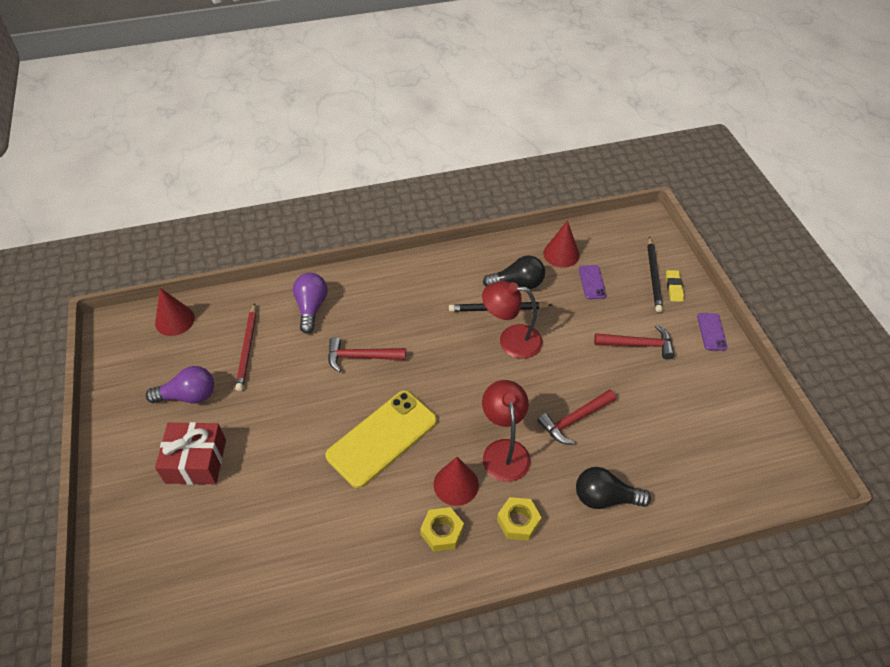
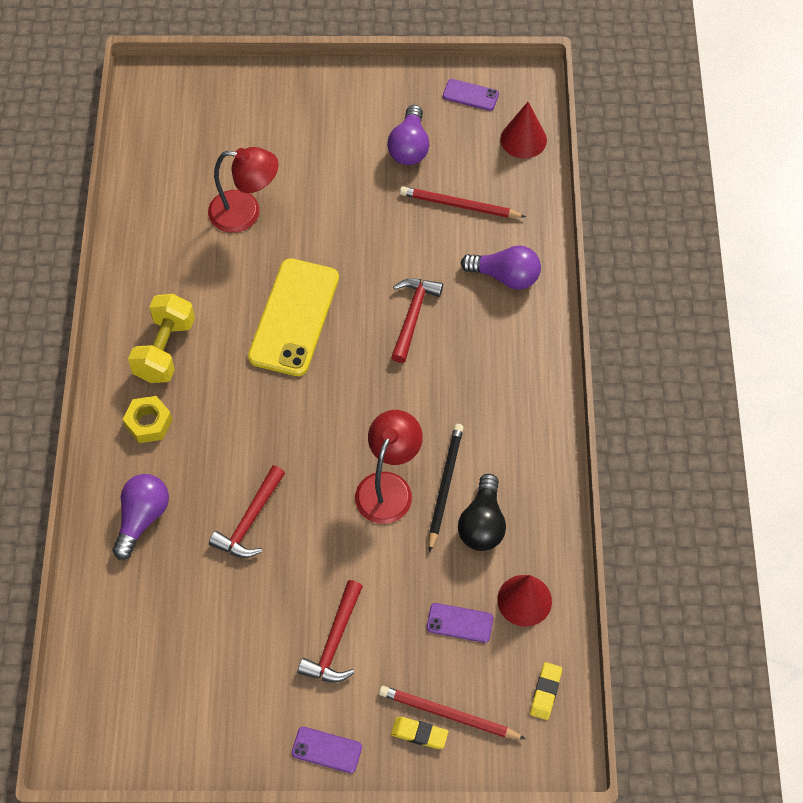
camera: 105 degrees right, 10 degrees up
red gift [155,422,226,485] -> none
yellow phone [325,391,437,488] -> yellow phone turned 45 degrees clockwise [248,258,339,376]
yellow nut [420,507,464,552] -> yellow dumbbell [128,294,195,383]
red cone [434,457,479,506] -> none
red lamp [482,380,531,482] -> red lamp moved to [208,147,278,233]
red hammer [537,389,616,444] -> red hammer turned 135 degrees counterclockwise [209,465,285,558]
black light bulb [576,467,651,509] -> purple light bulb [112,474,169,560]
black pencil [647,236,663,313] -> red pencil [379,686,526,739]
none -> purple phone [443,79,499,111]
none -> yellow eraser [530,662,562,720]

